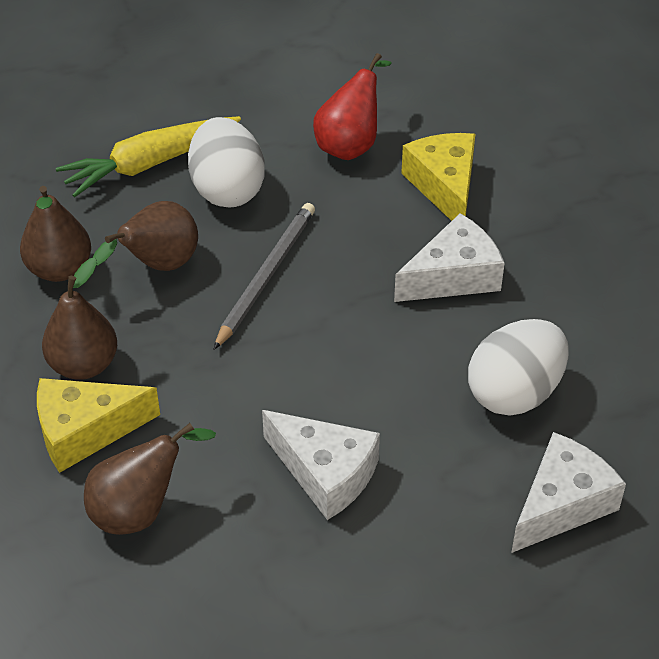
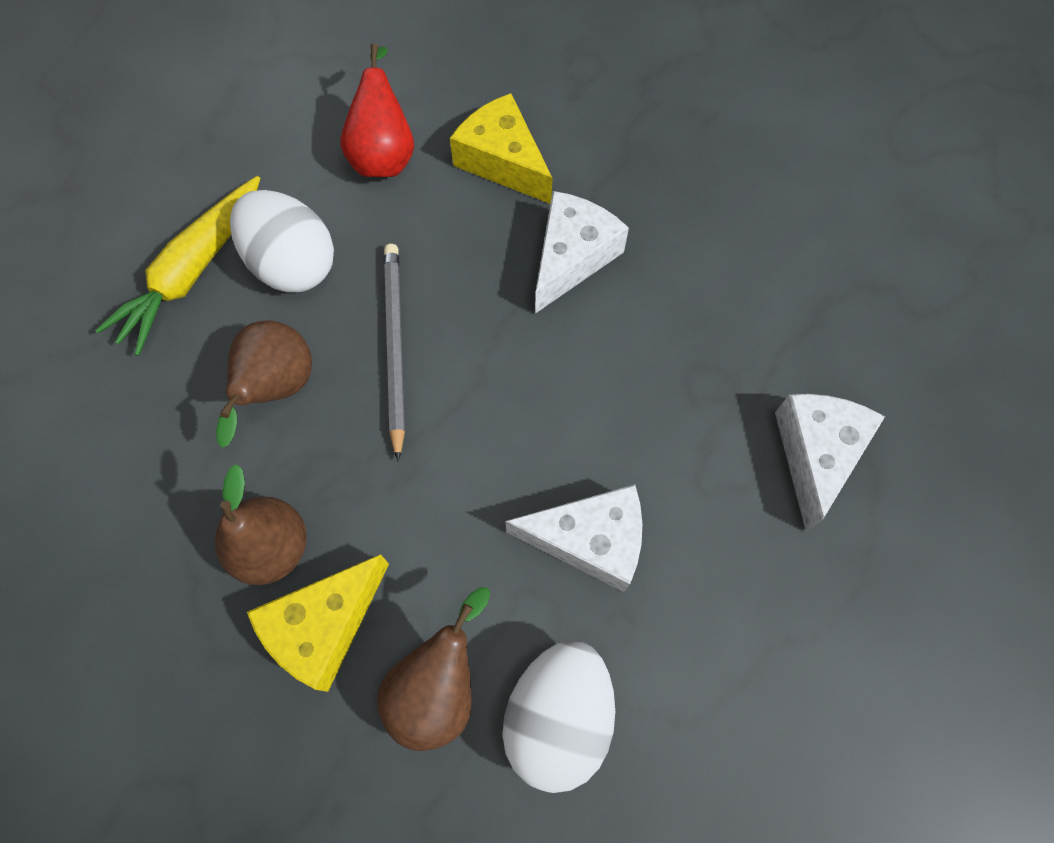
camera: 30 degrees left, 20 degrees up
brown pear [20,186,91,282] -> none
white egg [468,319,569,416] -> white egg moved to [503,640,615,793]

